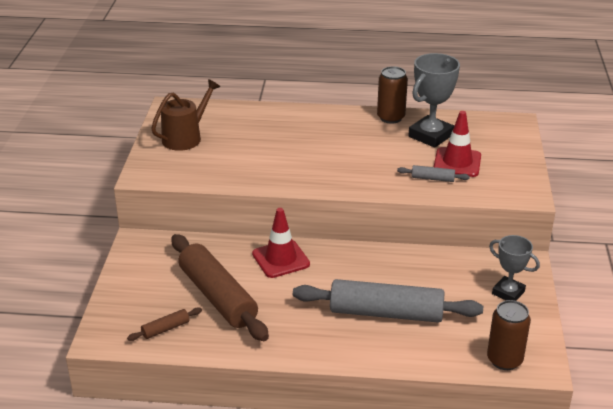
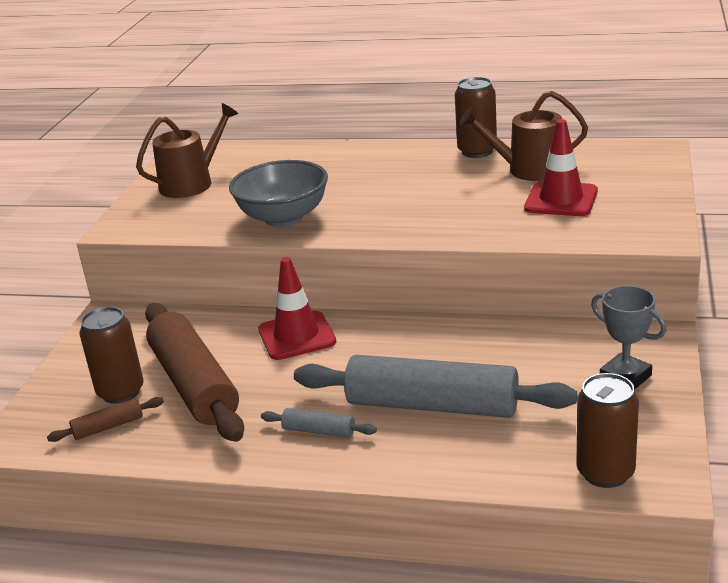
camera: 10 degrees right, 5 degrees down
grey rolling pin [397,165,470,182] -> grey rolling pin moved to [261,408,377,438]
grey trophy [408,53,460,148] -> brown watering can [460,91,588,181]
none -> brown can [80,306,144,404]
none -> grey bowl [229,160,328,227]

